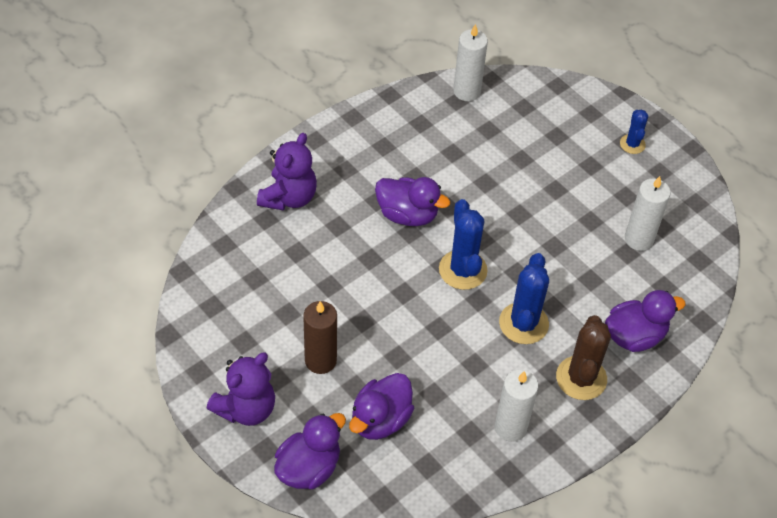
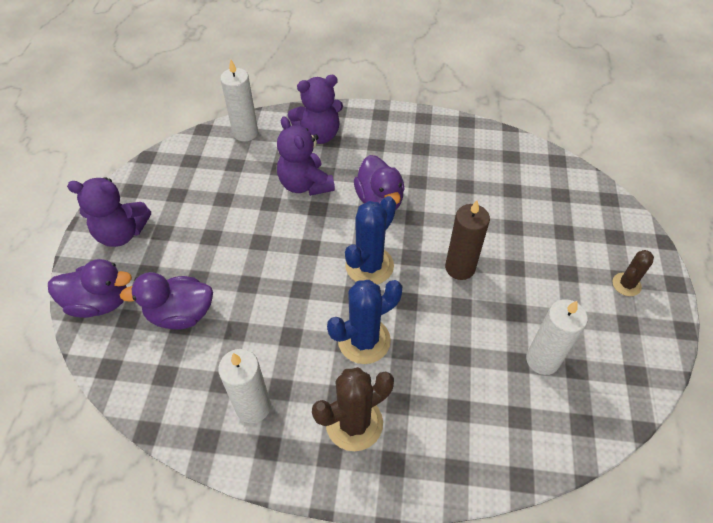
camera: 50 degrees right, 0 degrees up
brown candle [303,301,337,374] -> brown candle moved to [445,200,490,280]
white candle [453,24,488,101] -> white candle moved to [220,60,258,141]
purple duck [605,290,686,352] -> none
blue cactus [620,110,648,154] -> brown cactus [613,250,654,296]
none -> purple teddy bear [277,116,335,196]

